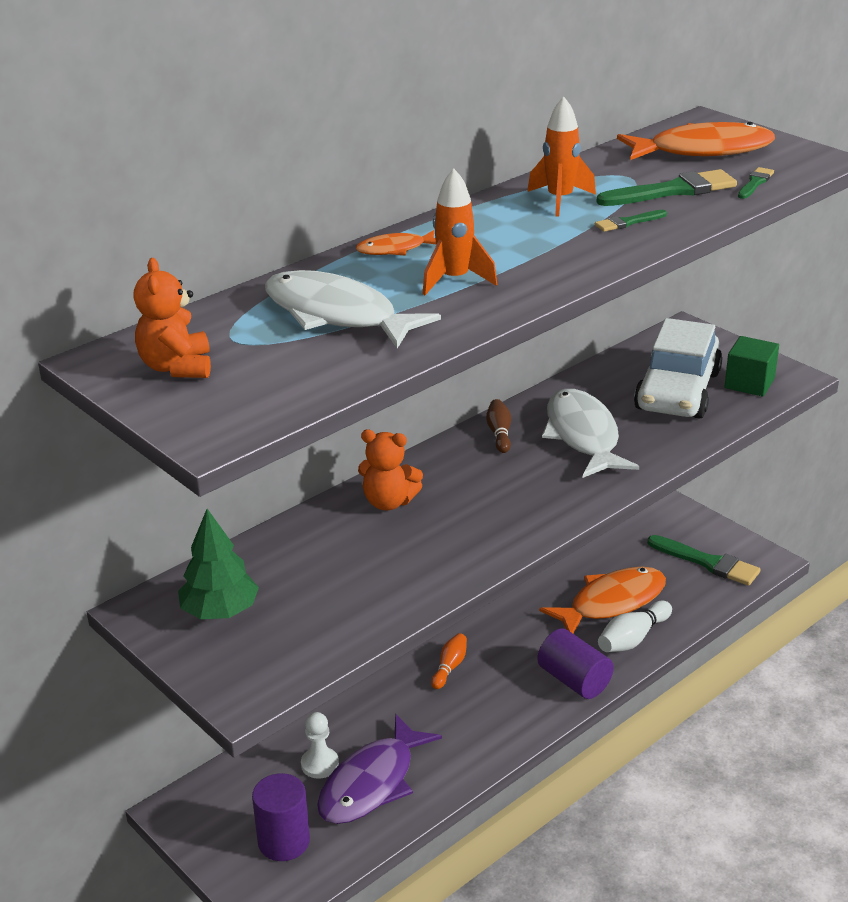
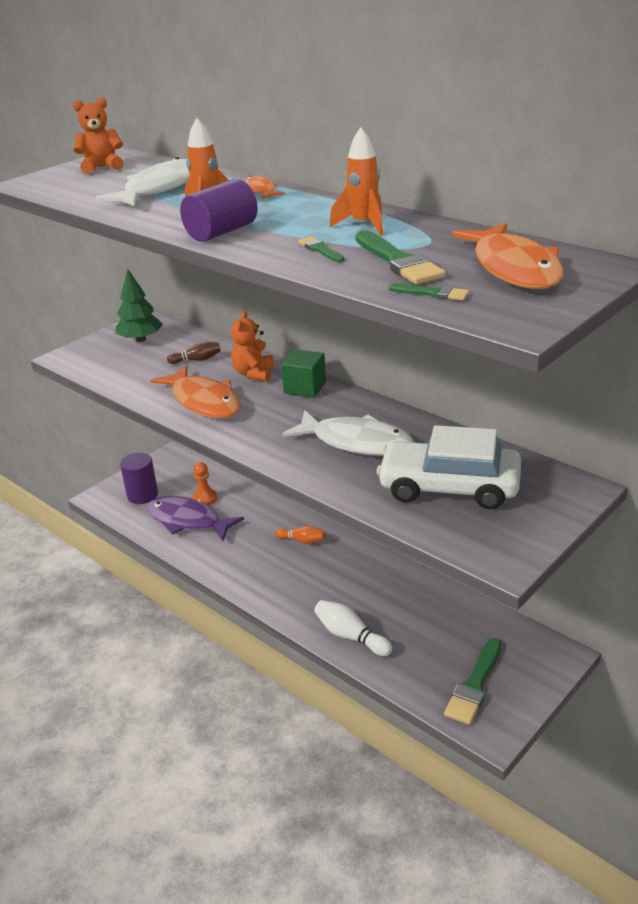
camera: 85 degrees right, 0 degrees up
white pawn [301,712,339,779] -> orange pawn [193,462,217,505]
brown bowling pin [486,399,511,453] -> brown bowling pin moved to [167,342,221,364]
purple cylinder [537,628,614,699] -> purple cylinder moved to [180,179,258,242]
orange fish [539,567,666,634] -> orange fish moved to [150,365,241,418]
white fish [542,389,639,478] -> white fish turned 45 degrees clockwise [282,410,415,456]
green cube [725,336,779,397] -> green cube moved to [281,349,326,398]

